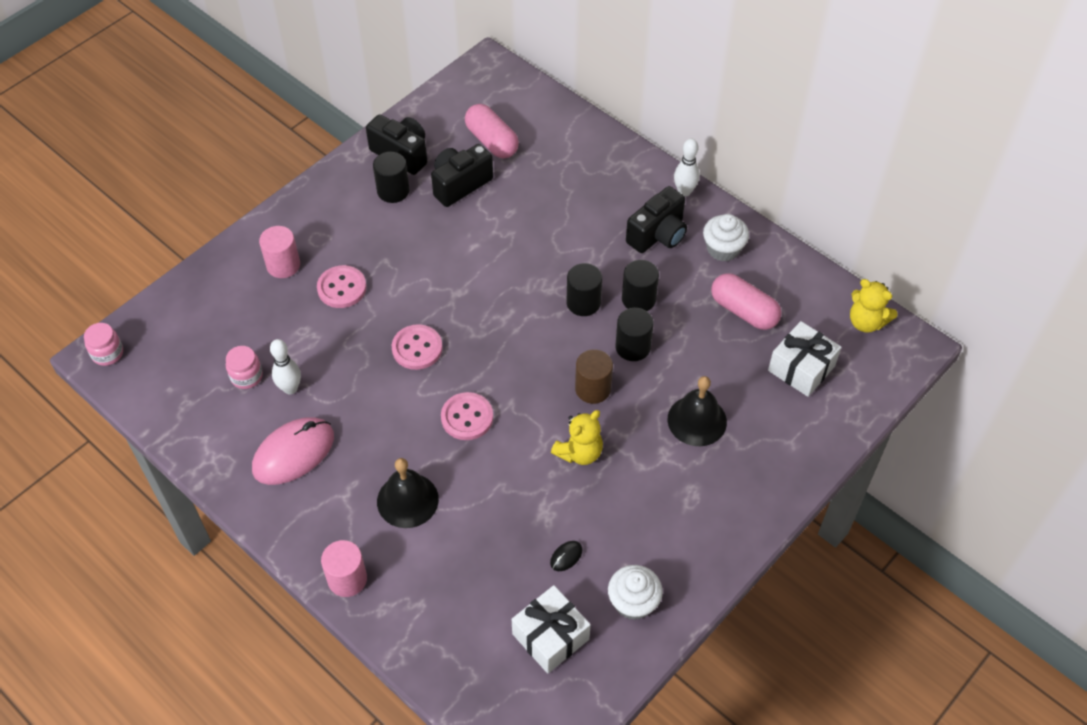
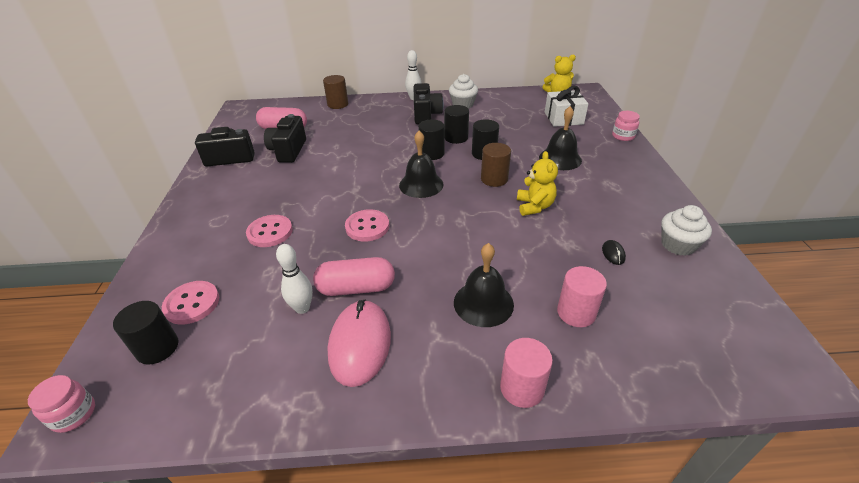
camera: 45 degrees left, 15 degrees down
pink jar [226,346,263,389] -> pink jar moved to [612,111,640,141]
pink cylinder [259,226,300,278] -> pink cylinder moved to [557,266,607,327]
black cylinder [373,152,409,203] -> black cylinder moved to [113,301,178,365]
pink button [441,392,493,440] -> pink button moved to [162,281,219,325]
white gift [512,585,591,673] -> none
pink capsule [711,273,782,330] -> pink capsule moved to [313,257,395,296]
none -> brown cylinder [323,75,348,109]
none -> black bell [399,131,444,198]

